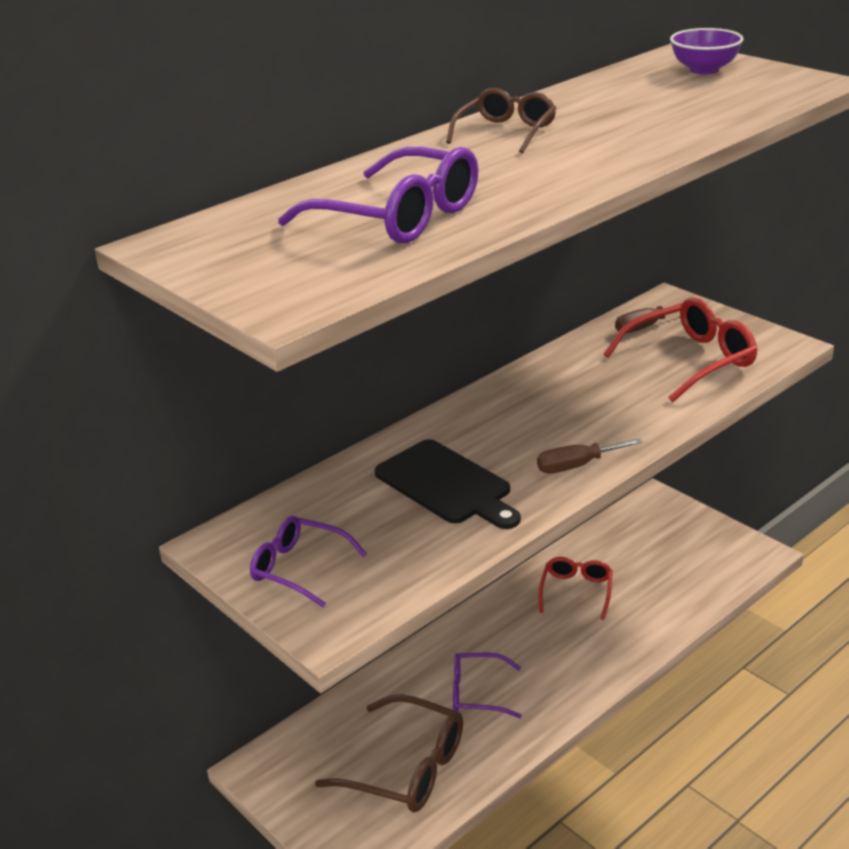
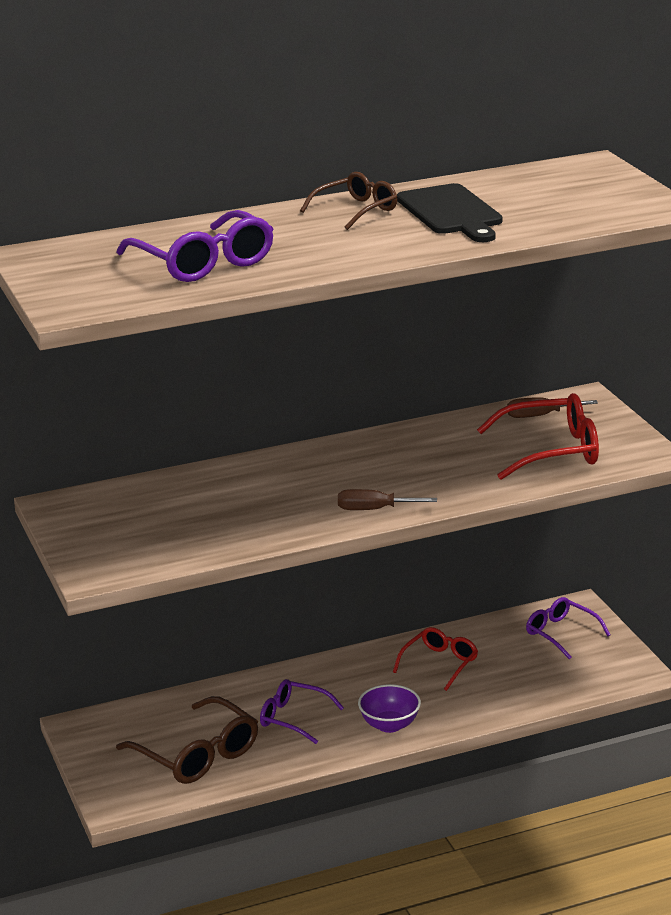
camera: 20 degrees right, 5 degrees down
purple glasses [250,516,367,607] -> purple glasses moved to [526,597,611,659]
black cutting board [375,439,521,529] -> black cutting board moved to [397,183,503,242]
purple bowl [670,28,743,74] -> purple bowl moved to [358,684,421,733]

